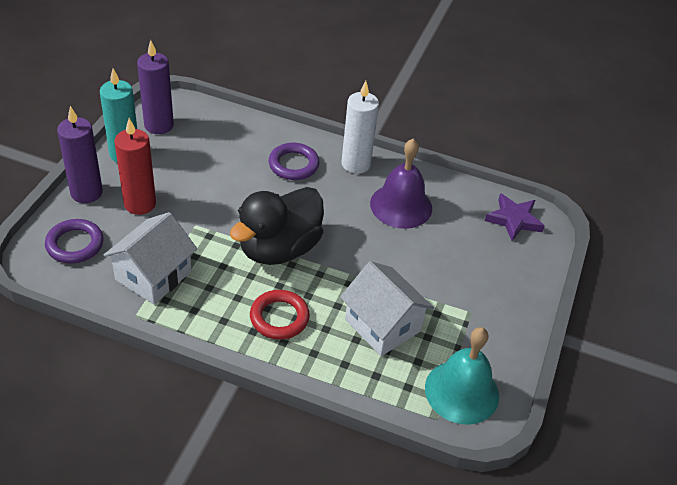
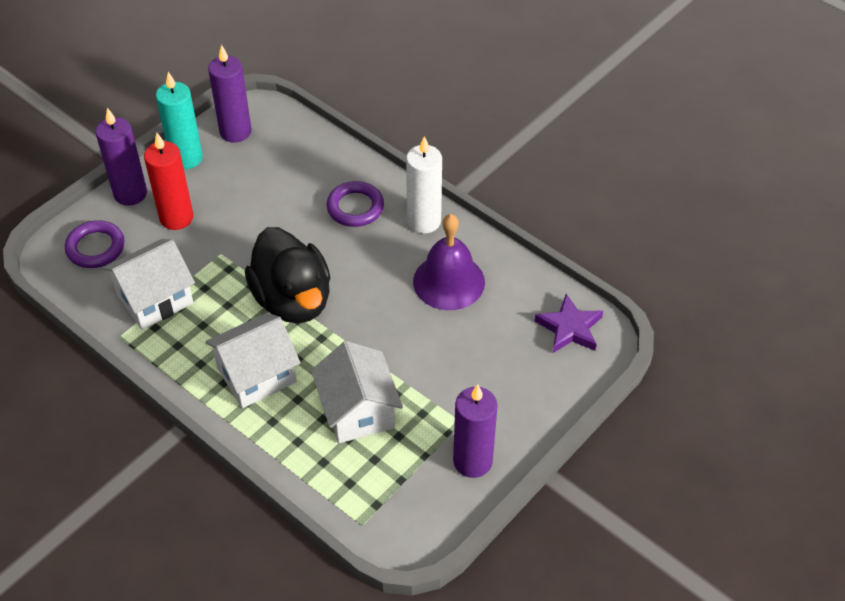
camera: 25 degrees right, 5 degrees up
black duck [230,187,324,265] -> black duck turned 90 degrees counterclockwise [245,227,331,323]
red ring [250,290,310,340] -> white house [205,313,301,408]
turquoise bell [425,327,499,425] -> none
none -> purple candle [453,384,498,478]

